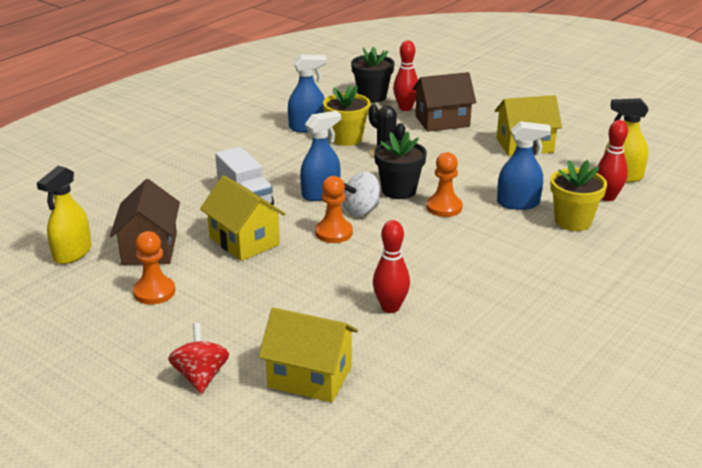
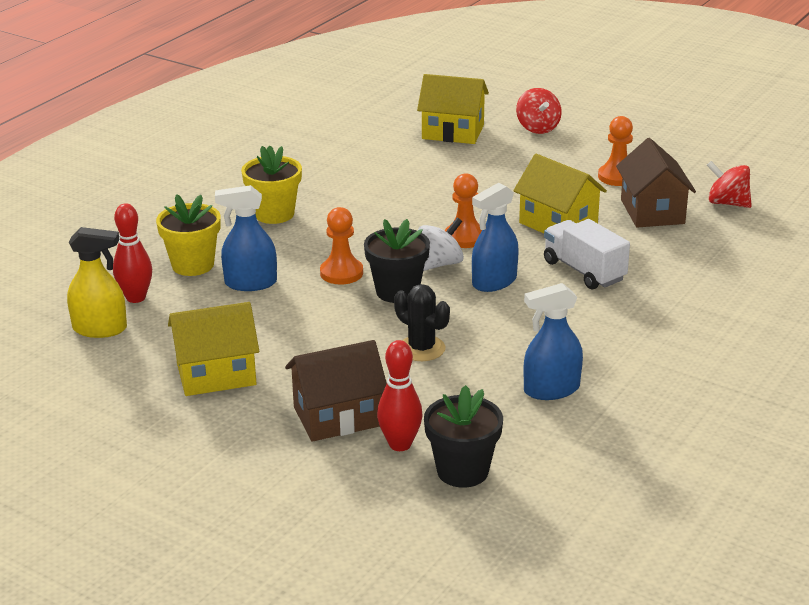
camera: 175 degrees right, 0 degrees up
yellow spray bottle [37,166,91,264] -> red spinning top [707,161,752,208]
yellow flower pot [323,85,370,146] -> yellow flower pot moved to [241,145,302,224]
red bowling pin [373,220,410,313] -> none

